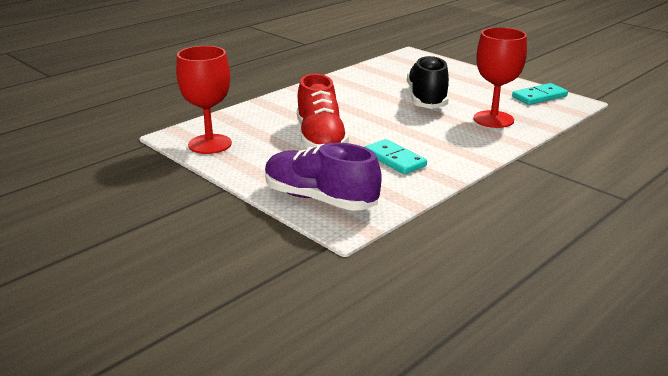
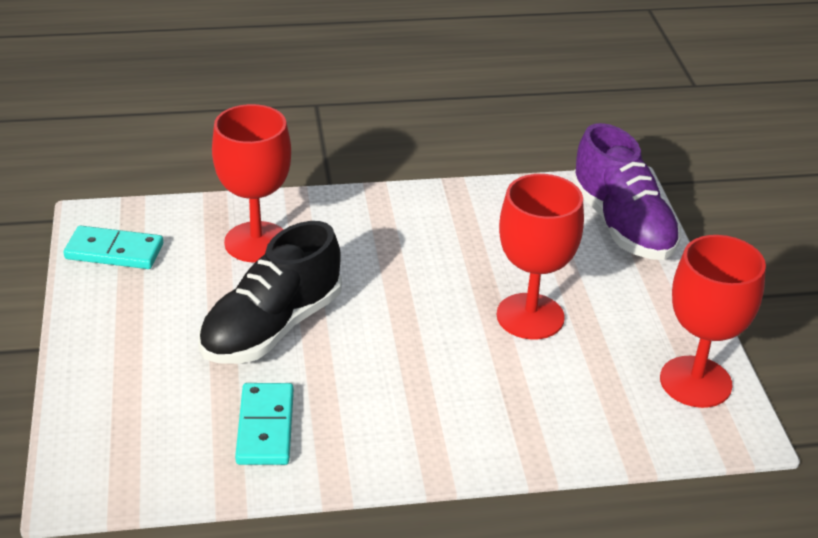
camera: 145 degrees left, 10 degrees up
red shoe [297,74,349,148] -> red goblet [497,174,584,340]
turquoise domino [365,139,427,174] -> turquoise domino moved to [235,383,294,465]

